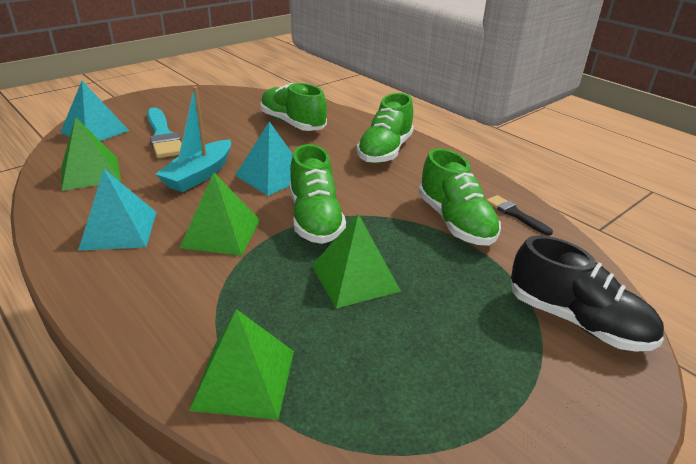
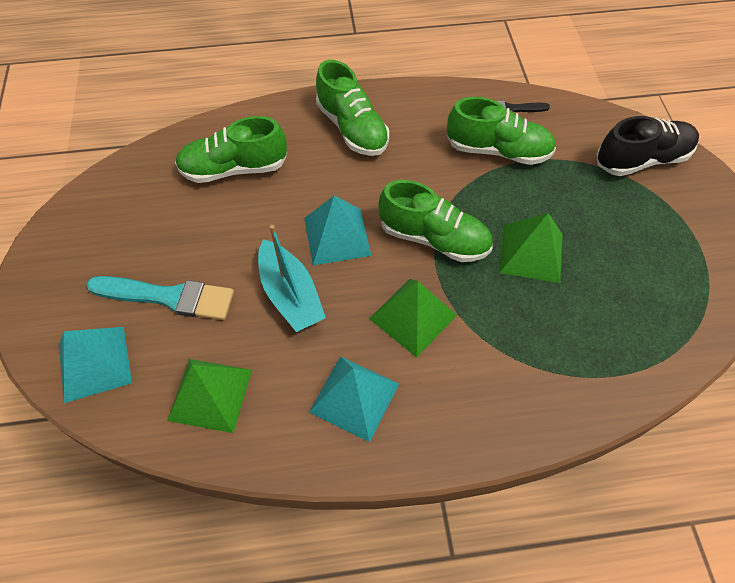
camera: 55 degrees left, 25 degrees up
green pyramid [189,309,294,420] -> none

